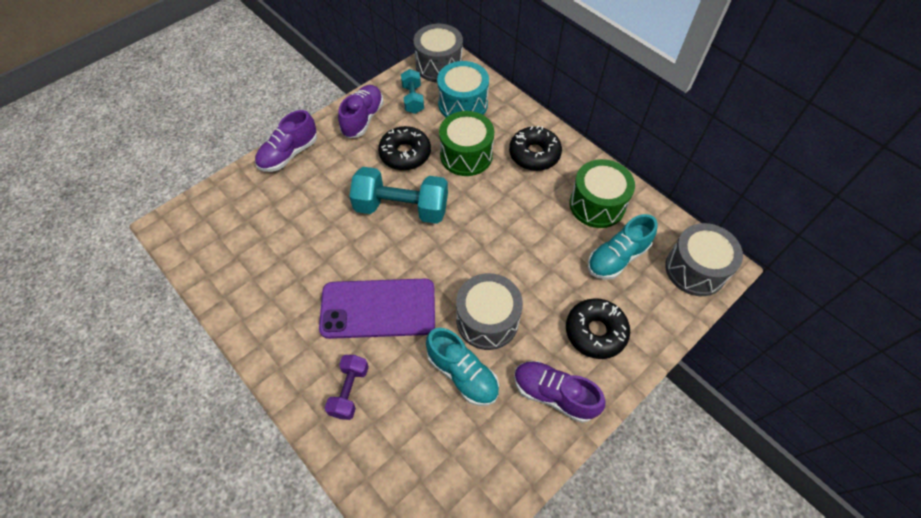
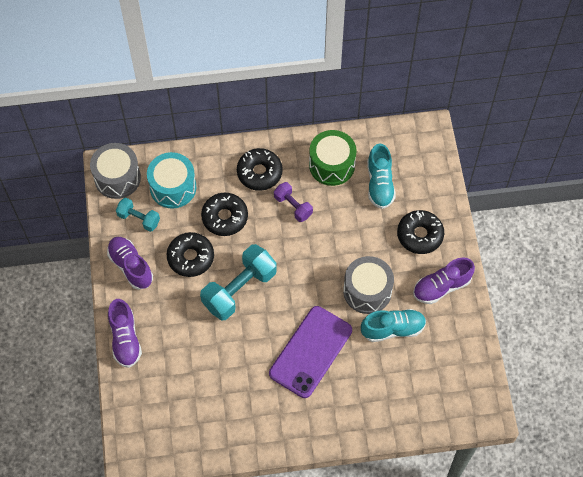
camera: 55 degrees left, 5 degrees up
purple dumbbell [325,355,369,420] -> purple dumbbell moved to [274,182,313,222]
green drum [439,111,494,176] -> black donut [201,193,248,236]
grey drum [665,223,743,296] -> none

